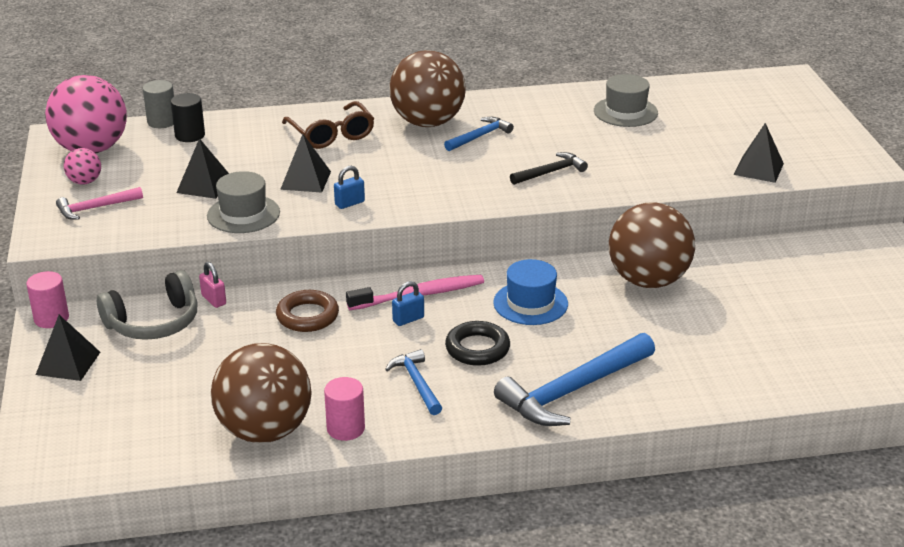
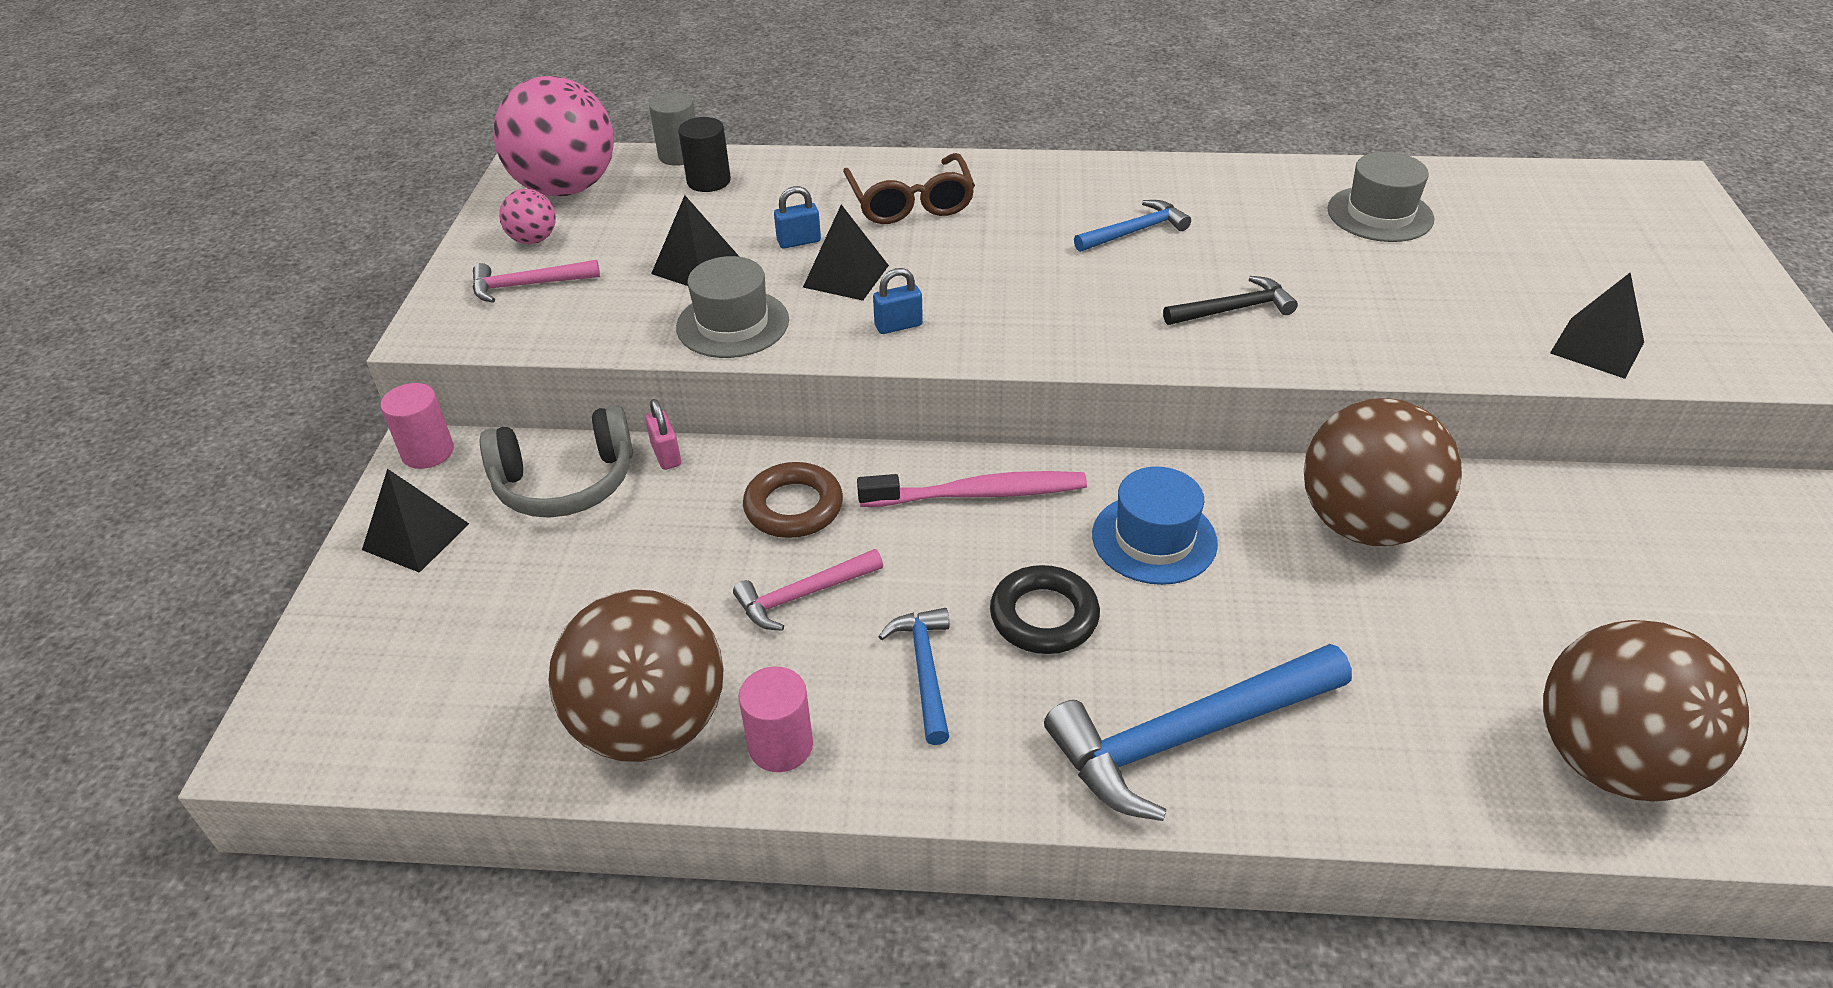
camera: 15 degrees right, 10 degrees up
brown ball [389,50,466,127] -> brown ball moved to [1543,620,1749,801]
blue padlock [392,281,424,326] -> blue padlock moved to [774,186,821,249]
none -> pink hammer [733,549,883,631]

